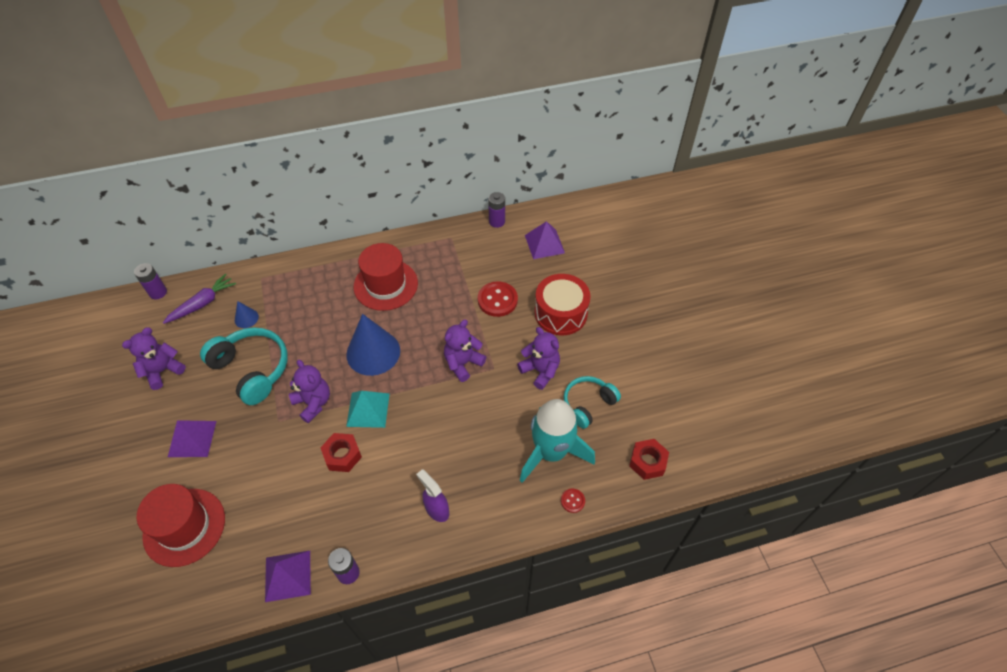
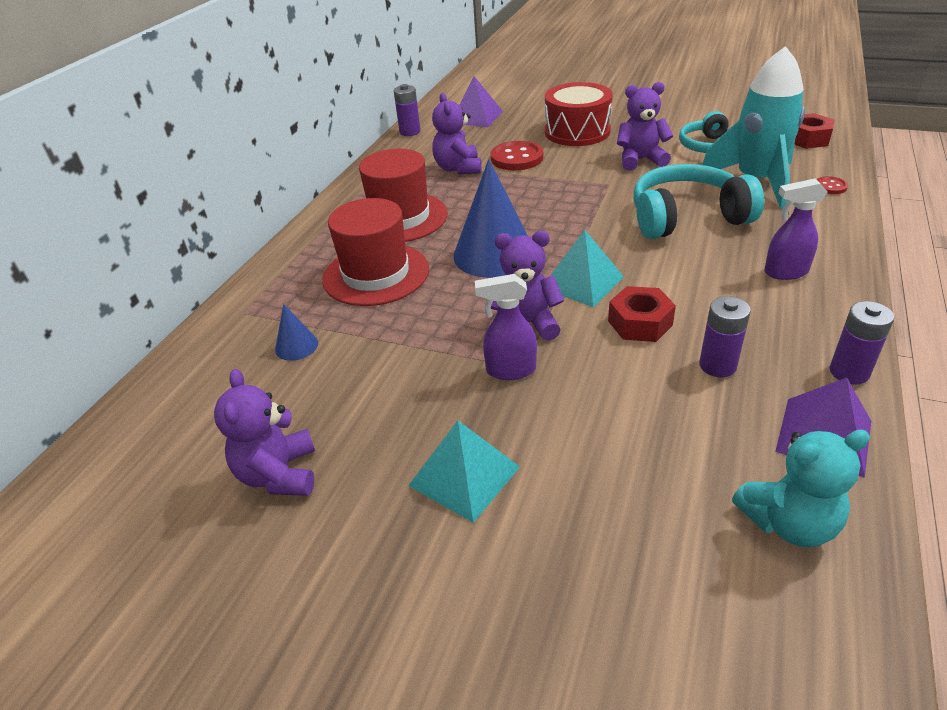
camera: 50 degrees left, 15 degrees down
purple battery [134,263,167,299] -> purple battery moved to [699,296,751,377]
red hat [137,484,225,567] -> red hat moved to [322,198,429,306]
purple carrot [163,273,236,324] -> none
purple pyramid [168,420,216,457] -> turquoise pyramid [408,420,520,523]
turquoise headphones [200,327,288,405] -> turquoise headphones moved to [633,164,764,239]
purple teddy bear [444,320,486,382] -> purple teddy bear moved to [432,93,482,174]
none -> purple spray bottle [475,274,537,380]
none -> turquoise teddy bear [732,429,870,547]

